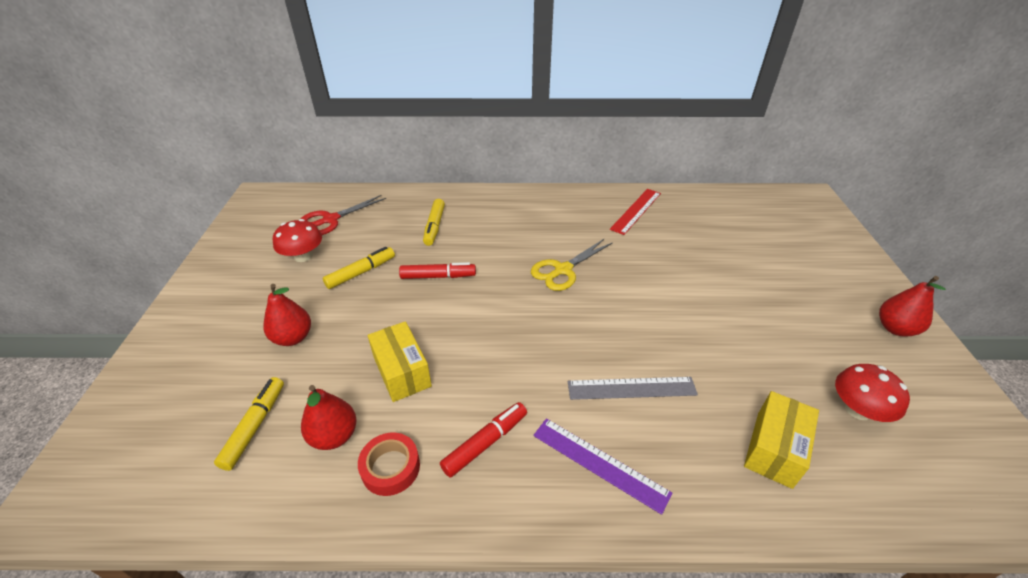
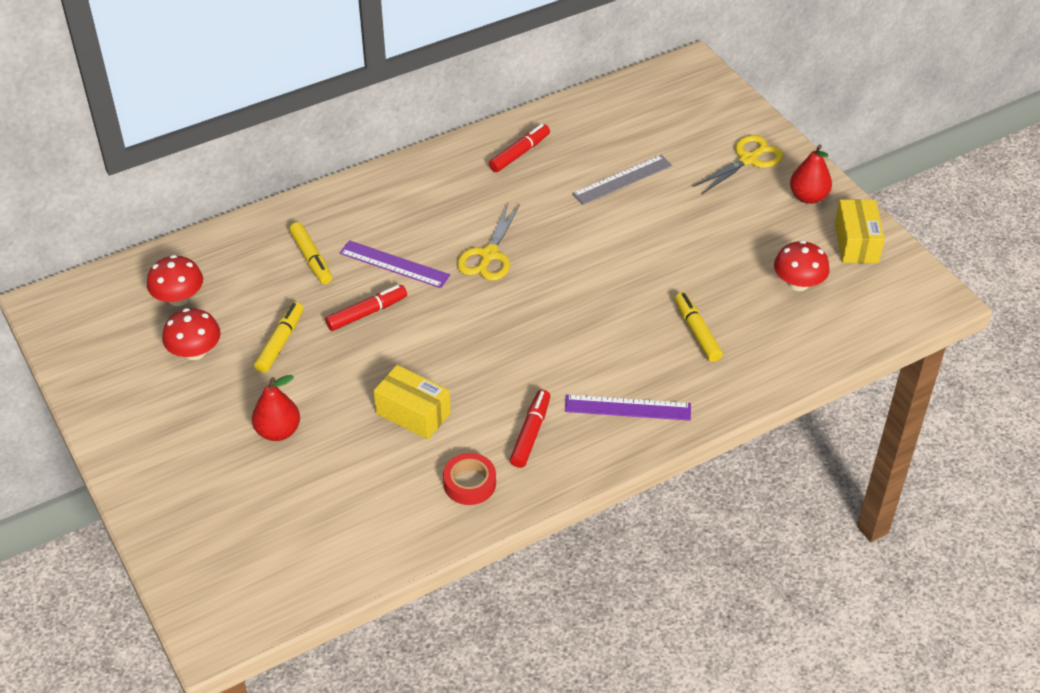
camera: 30 degrees left, 5 degrees up
yellow marker [214,377,284,471] -> yellow marker moved to [675,292,723,362]
red scissors [301,195,386,235] -> red mushroom [147,255,203,306]
red pear [301,385,357,450] -> none
grey ruler [568,377,698,400] -> grey ruler moved to [572,155,672,205]
red ruler [610,189,661,235] -> red marker [489,124,550,172]
yellow box [744,391,819,489] -> yellow box moved to [835,199,885,263]
none -> purple ruler [340,240,450,288]
none -> yellow scissors [693,135,783,194]

